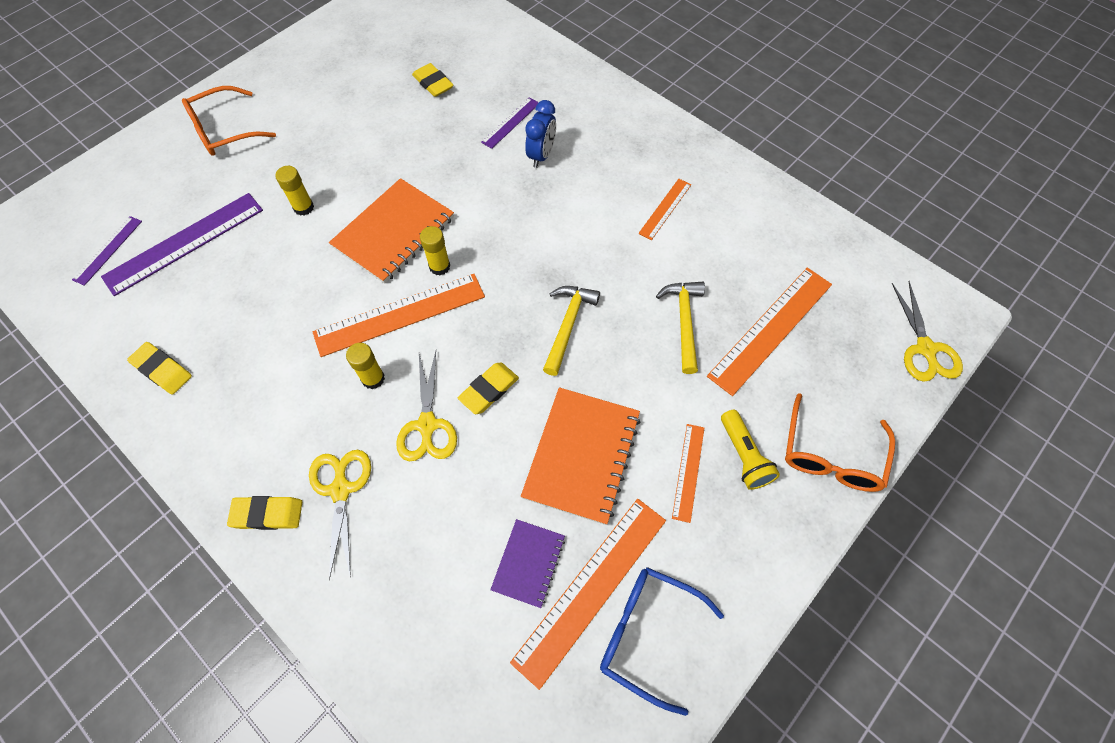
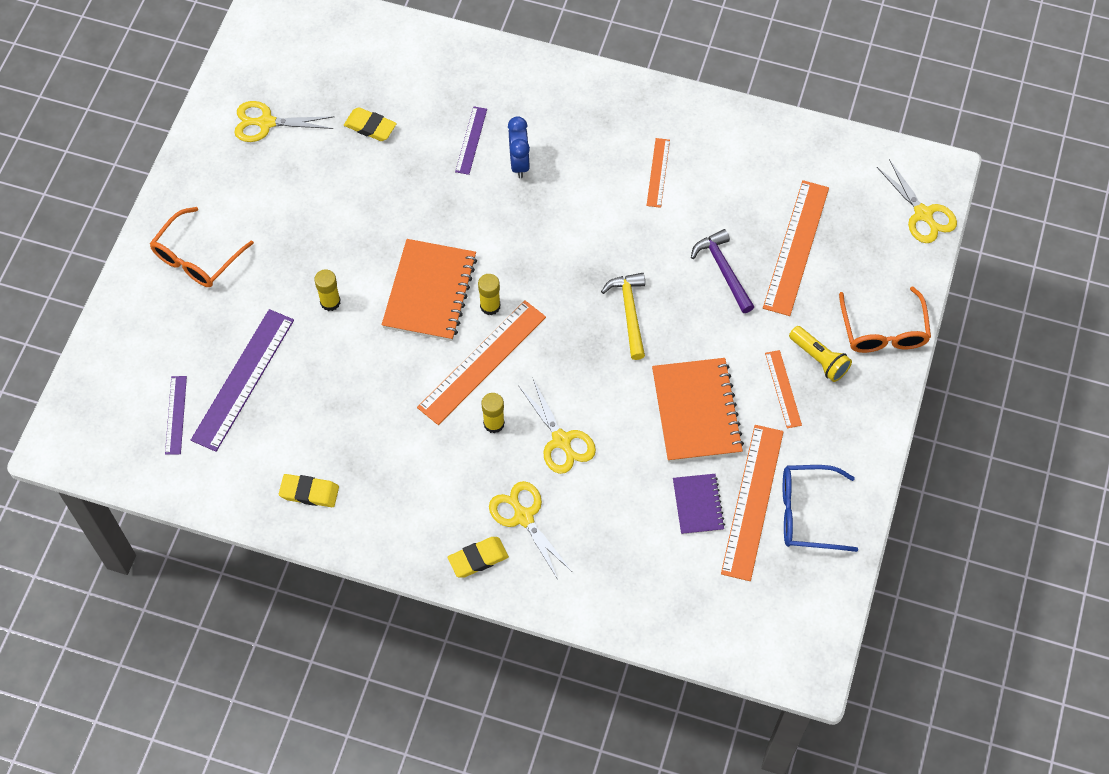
camera: 25 degrees left, 0 degrees up
yellow eraser [458,362,519,414] -> none
yellow hammer [656,282,705,374] -> purple hammer [691,229,754,313]
none -> yellow scissors [234,101,334,142]

